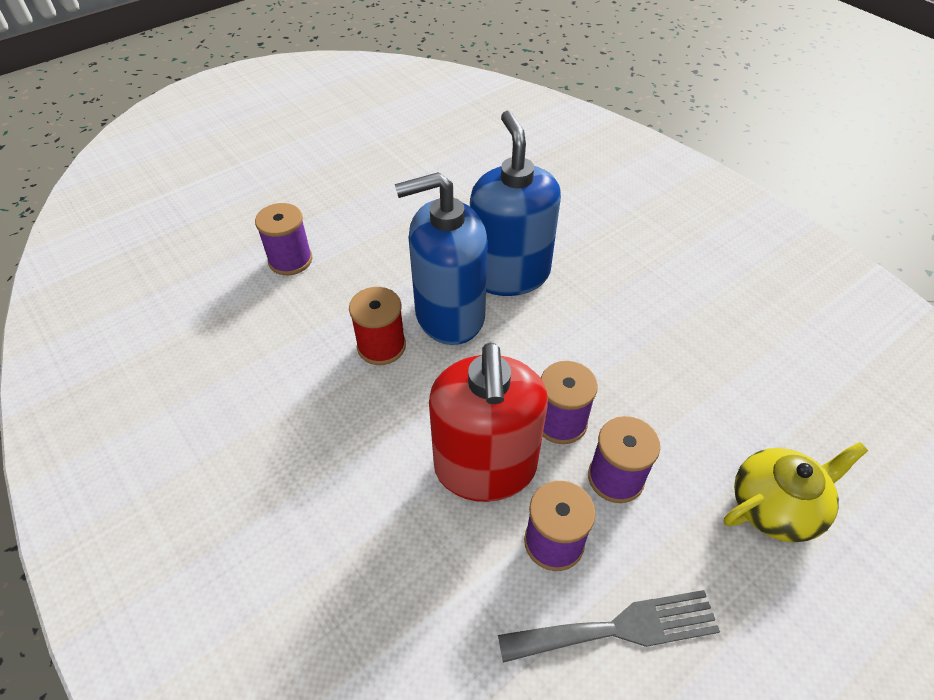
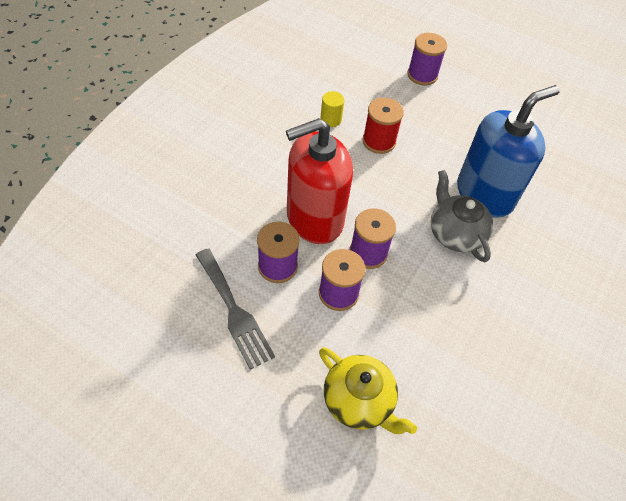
camera: 65 degrees right, 5 degrees up
blue soap dispenser [395,172,488,345] -> none
none -> yellow cylinder [320,91,344,127]
none -> grey teapot [431,170,493,262]

